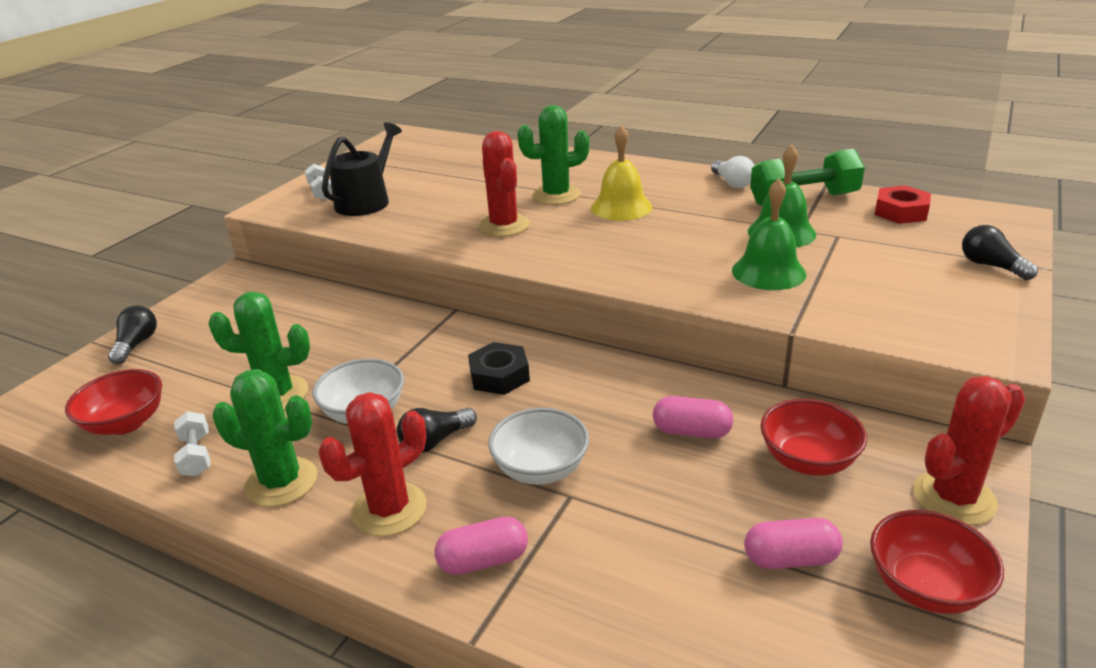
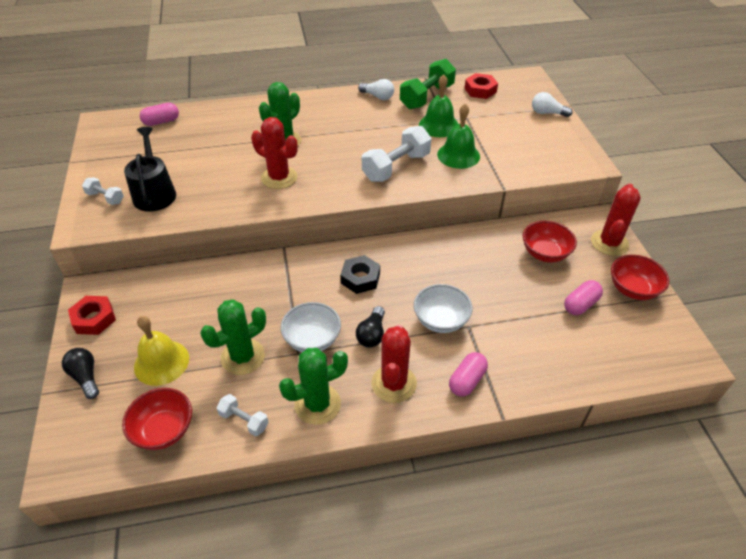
camera: 40 degrees left, 15 degrees up
yellow bell [591,125,652,221] -> yellow bell moved to [134,316,189,386]
pink capsule [653,396,734,439] -> pink capsule moved to [140,103,179,126]
black light bulb [962,225,1038,280] -> white light bulb [532,92,573,117]
none -> red nut [68,296,116,335]
none -> white dumbbell [362,126,432,182]

